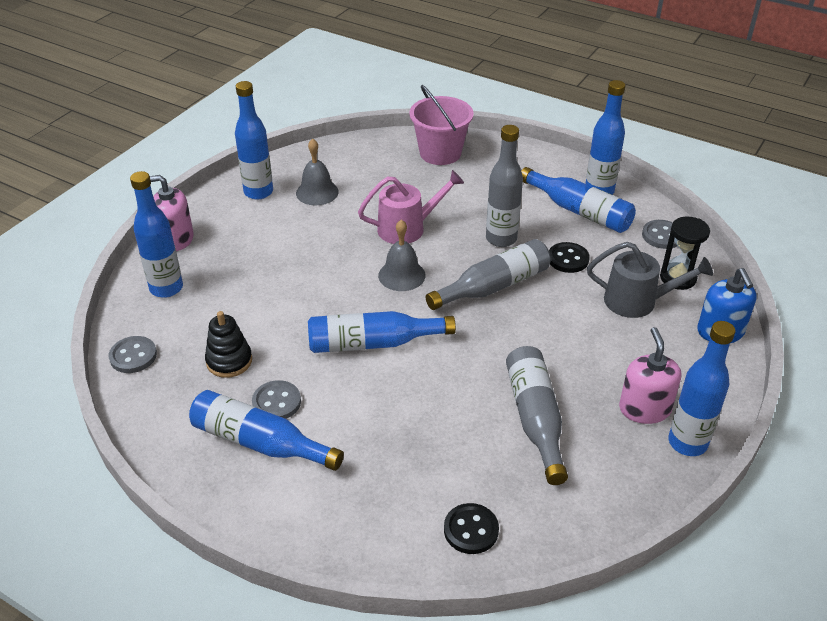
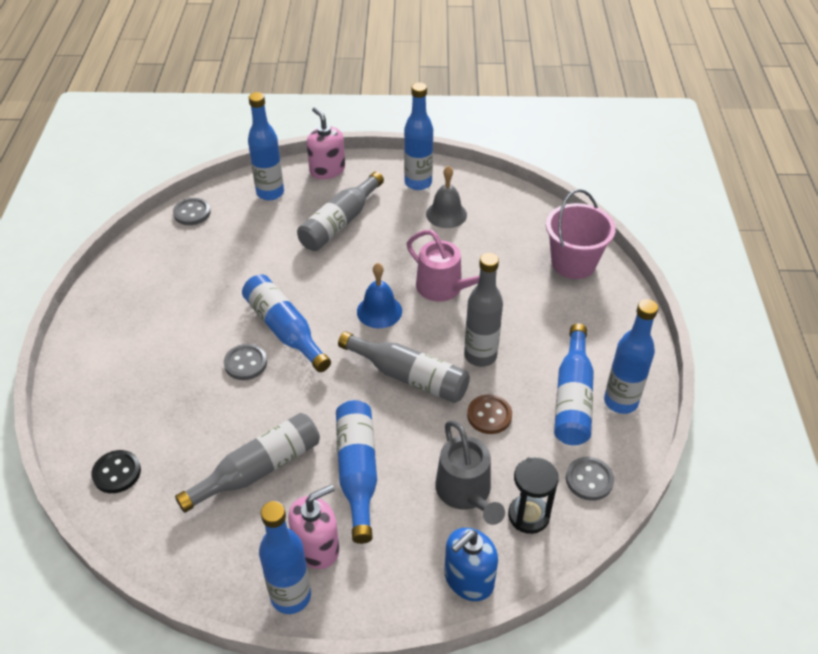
camera: 60 degrees right, 5 degrees up
blue bottle [189,390,344,471] -> blue bottle moved to [336,400,377,544]
black stacking toy [205,311,252,378] -> none
grey button [252,380,301,419] -> grey button moved to [224,344,267,380]
grey bell [378,220,426,291] -> blue bell [357,263,402,328]
black button [549,242,590,273] -> brown button [467,394,512,434]
none -> grey bottle [297,172,384,251]

